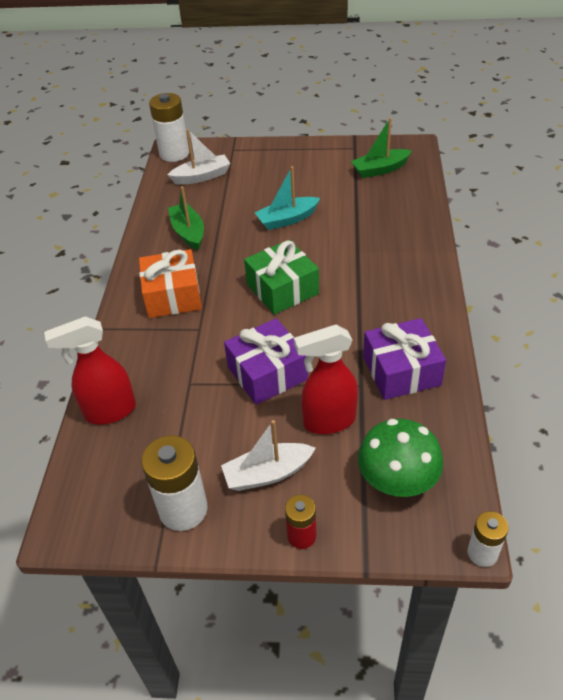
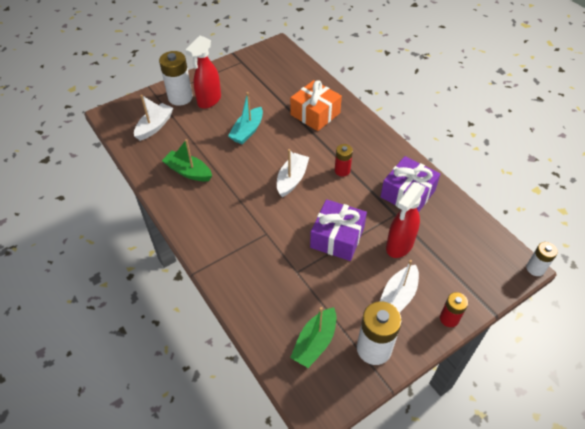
camera: 40 degrees left, 5 degrees up
red spray bottle [44,316,136,424] -> red spray bottle moved to [186,36,221,109]
orange gift [139,249,202,318] -> orange gift moved to [290,80,342,131]
white battery [149,93,189,162] -> white battery moved to [159,51,193,106]
green gift [244,240,319,315] -> white boat [277,149,309,197]
green boat [351,118,412,178] -> green boat moved to [290,307,336,368]
green mushroom [358,419,443,497] -> none
none -> red battery [335,144,353,177]

